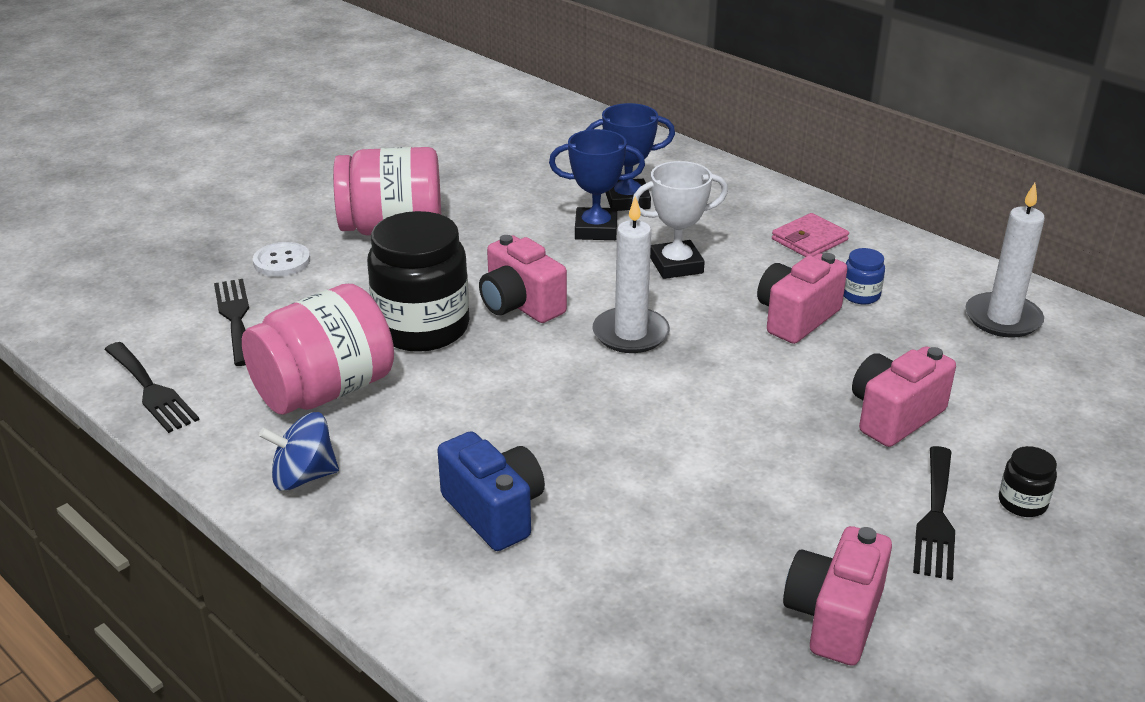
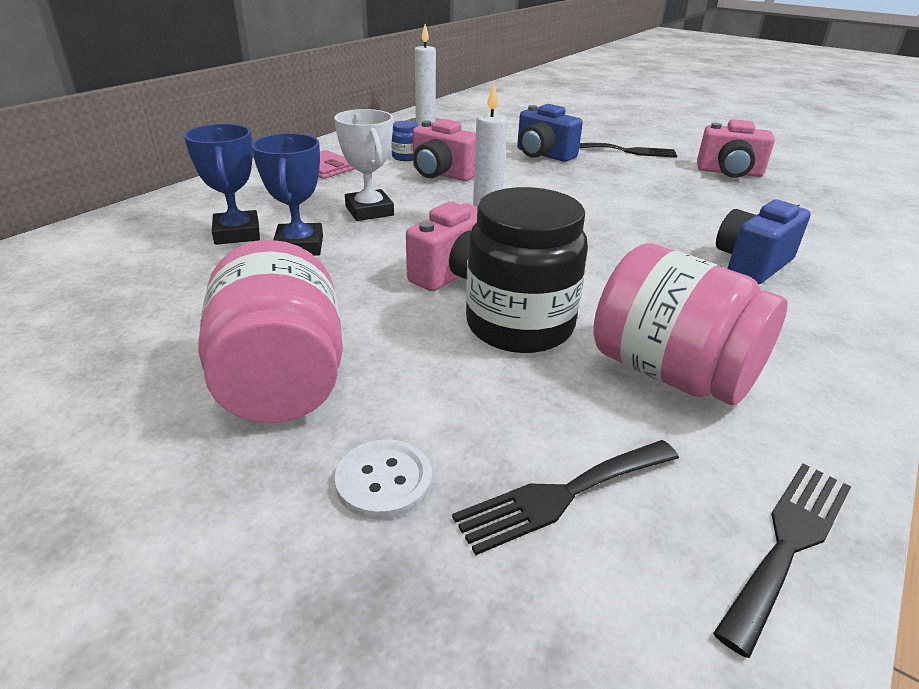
camera: 100 degrees left, 0 degrees up
blue spinning top [259,412,339,491] -> none
pink camera [852,346,956,447] -> blue camera [517,104,583,162]
black jar [999,446,1057,517] -> none

